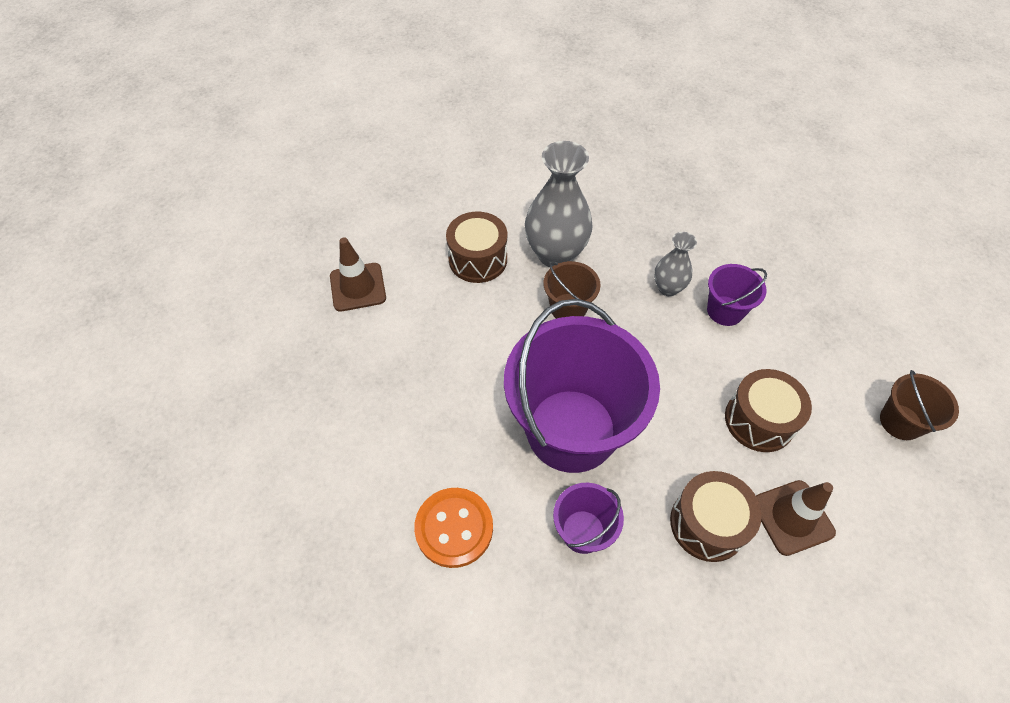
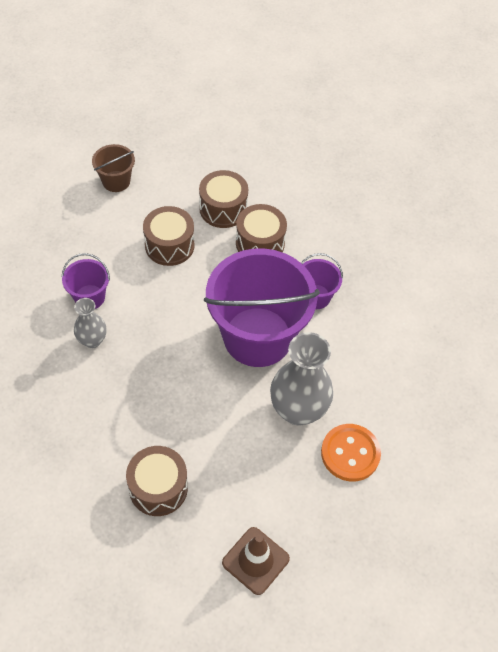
camera: 130 degrees left, 0 degrees up
orange button [414,488,493,568] -> orange button moved to [321,424,381,481]
grey vase [525,141,593,267] -> grey vase moved to [270,332,333,425]
brown bucket [543,261,601,319] -> none
brown traffic cone [756,480,836,556] -> brown drum [199,170,248,228]

